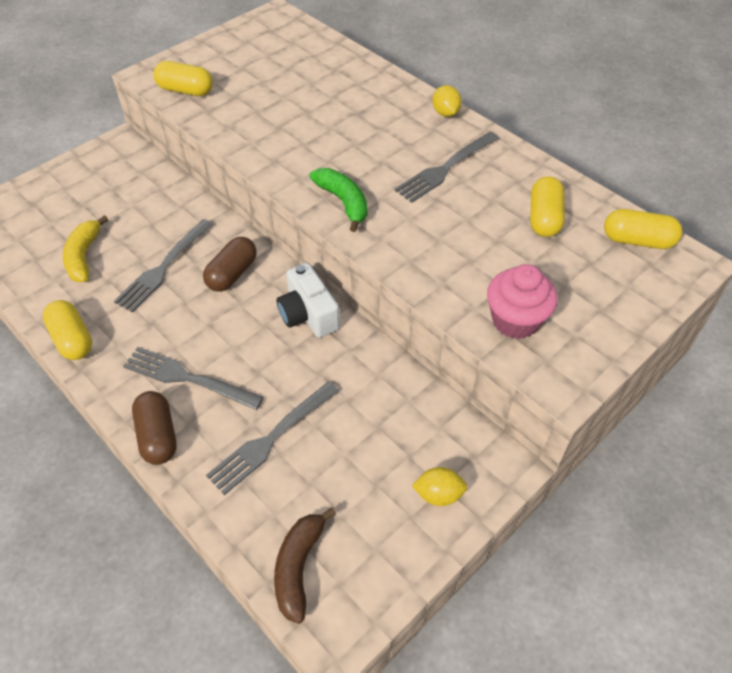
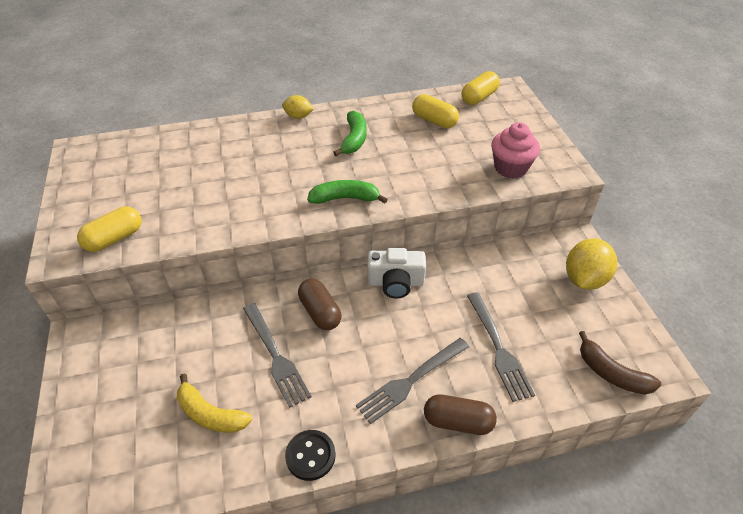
camera: 60 degrees left, 5 degrees down
yellow capsule [43,300,92,360] -> black button [285,430,336,481]
grey fork [395,132,500,203] -> green banana [333,111,367,156]
yellow lemon [412,467,467,506] -> yellow lemon [566,238,617,290], size x1.76

